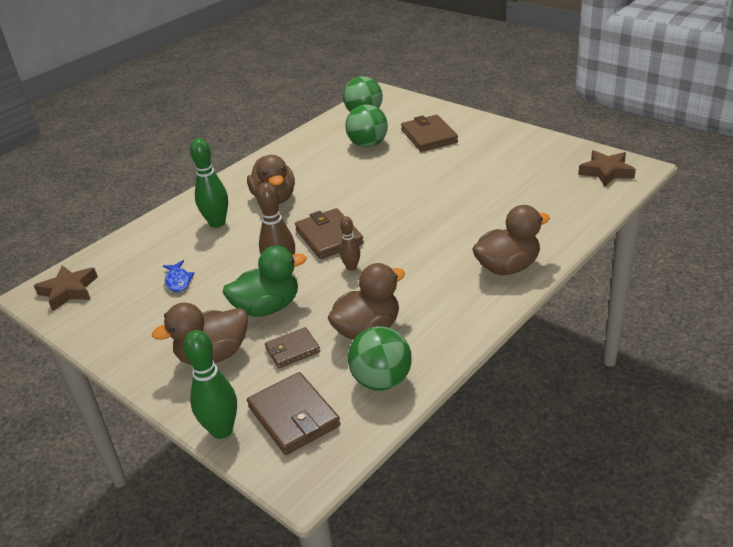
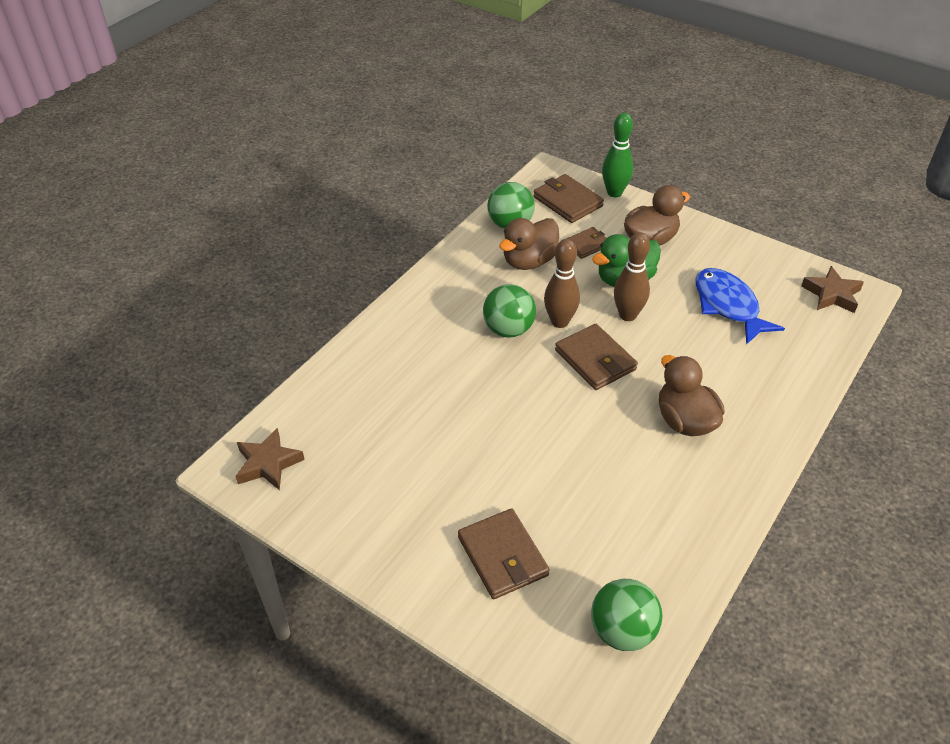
camera: 170 degrees right, 10 degrees up
blue fish [163,260,195,292] -> blue fish [695,268,785,345], size x2.07
green bowling pin [190,138,228,228] -> none
brown bowling pin [340,216,360,271] -> brown bowling pin [544,239,580,328], size x1.73
green ball [345,104,388,148] -> green ball moved to [483,284,536,338]
brown duck [472,205,550,275] -> none

